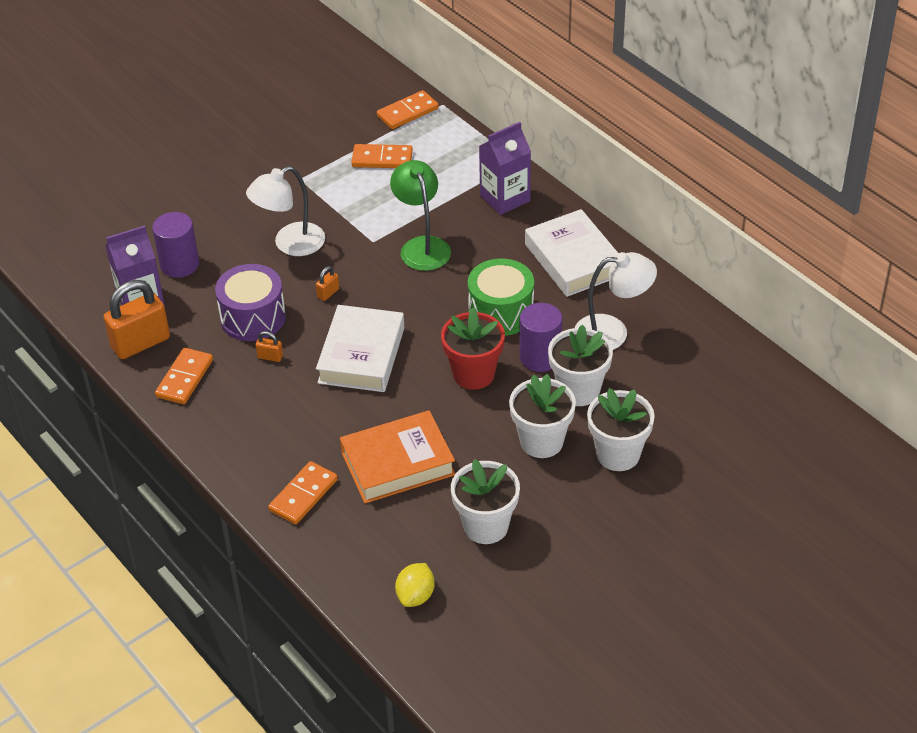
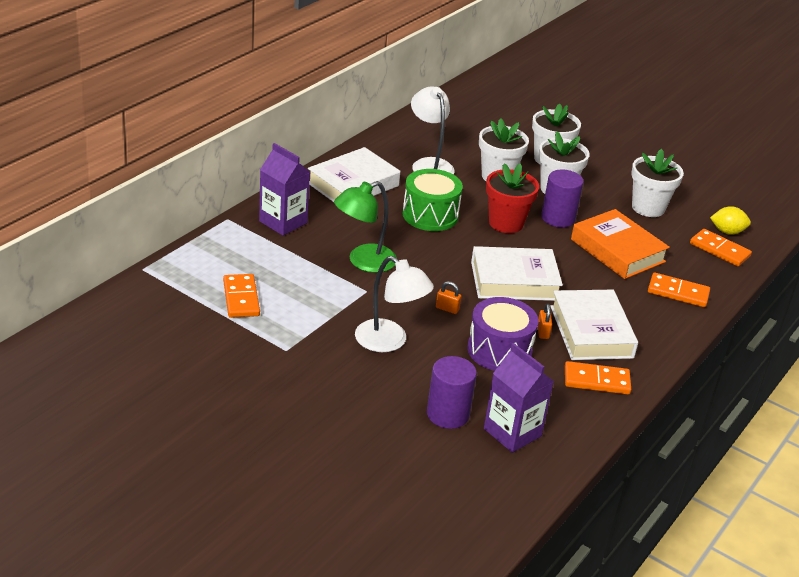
camera: 110 degrees left, 10 degrees down
orange padlock [104,280,170,359] -> none
orange domino [377,90,439,129] -> orange domino moved to [690,229,752,266]
purple cylinder [519,303,562,372] -> purple cylinder moved to [541,170,584,227]
none -> white book [550,290,638,360]

